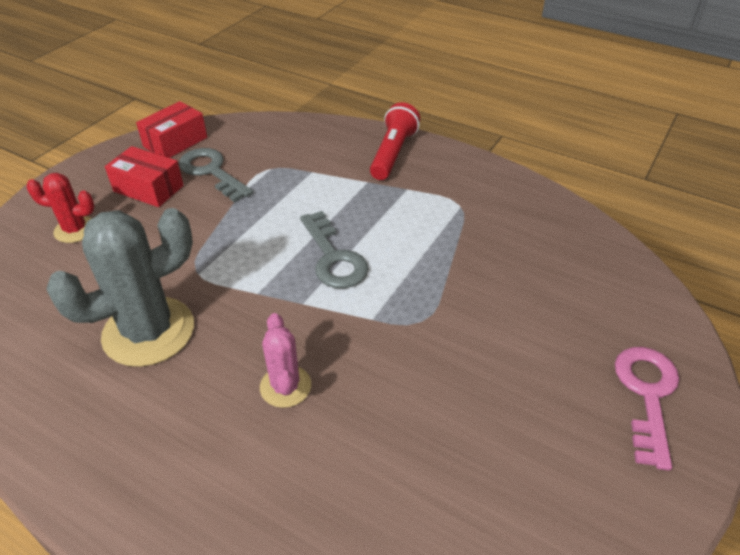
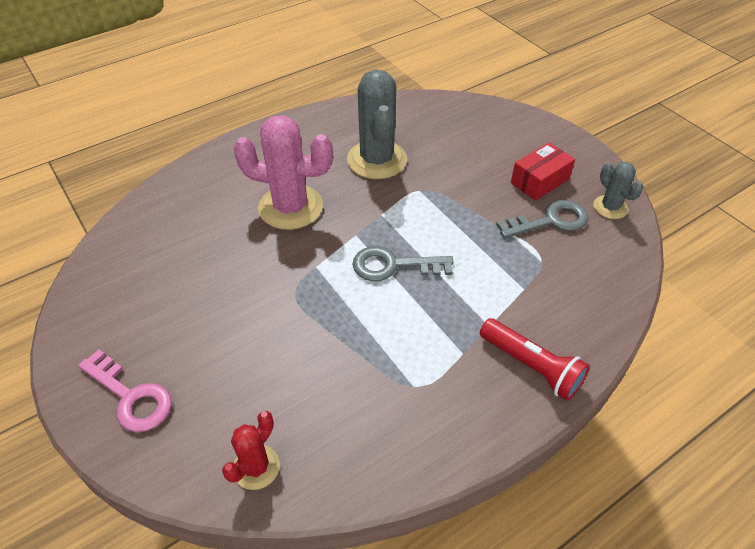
camera: 115 degrees right, 5 degrees up
red cactus [26,173,94,243] -> red cactus moved to [222,411,280,490]
red box [136,101,207,158] -> grey cactus [593,162,643,219]
pink cactus [260,313,311,408] -> pink cactus [233,115,333,230], size x1.89

